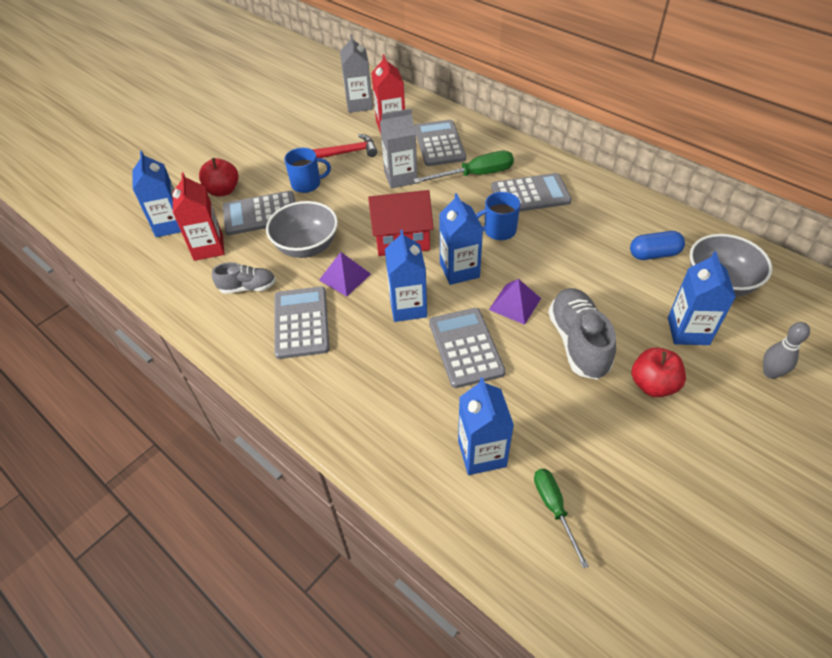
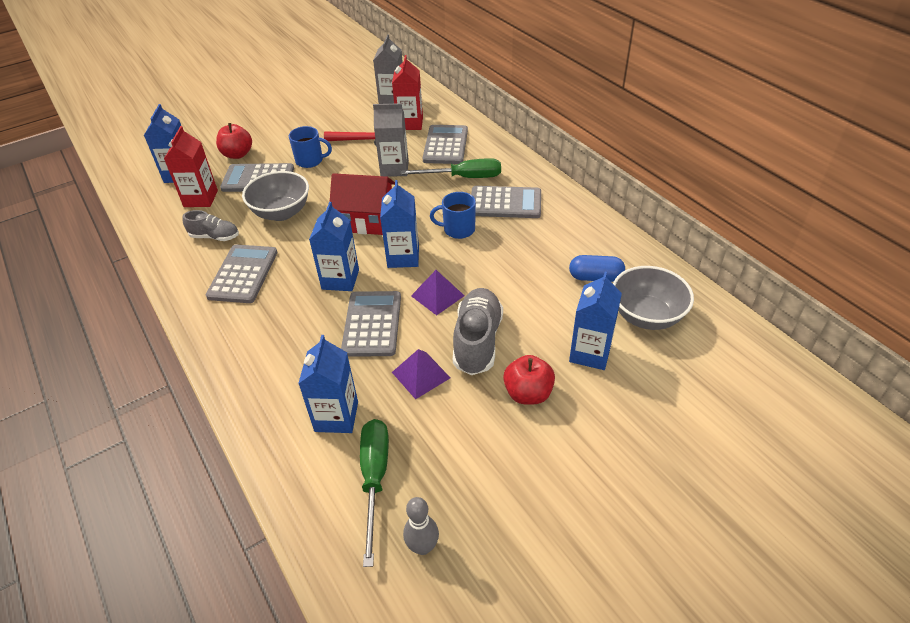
camera: 15 degrees right, 5 degrees down
purple pyramid [319,252,371,297] -> purple pyramid moved to [392,349,450,399]
green screwdriver [534,469,589,568] -> green screwdriver [360,419,389,567], size x1.52
grey bowling pin [763,322,810,379] -> grey bowling pin moved to [403,497,439,555]

